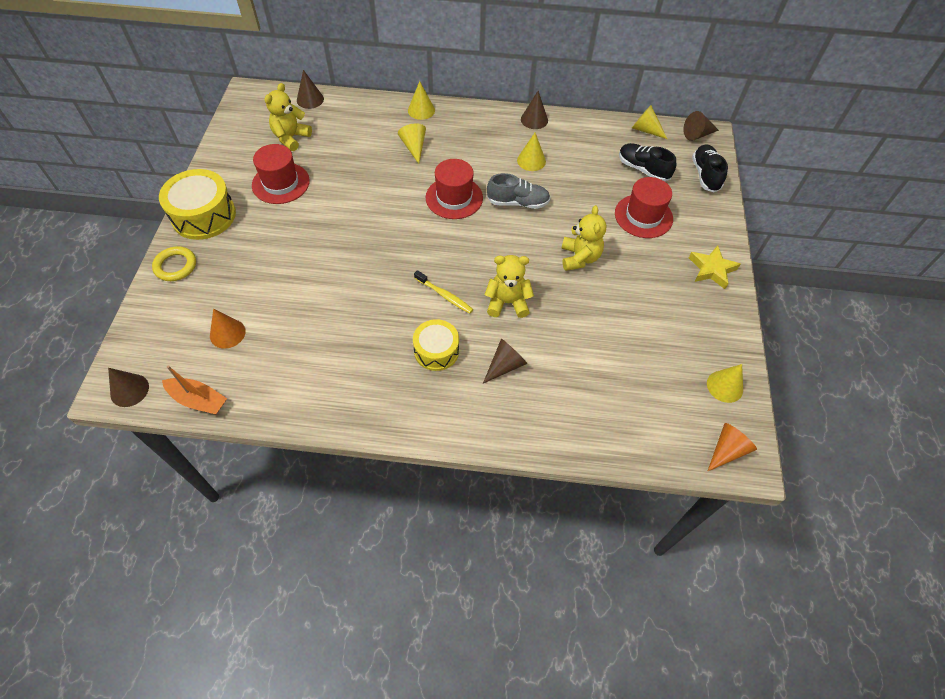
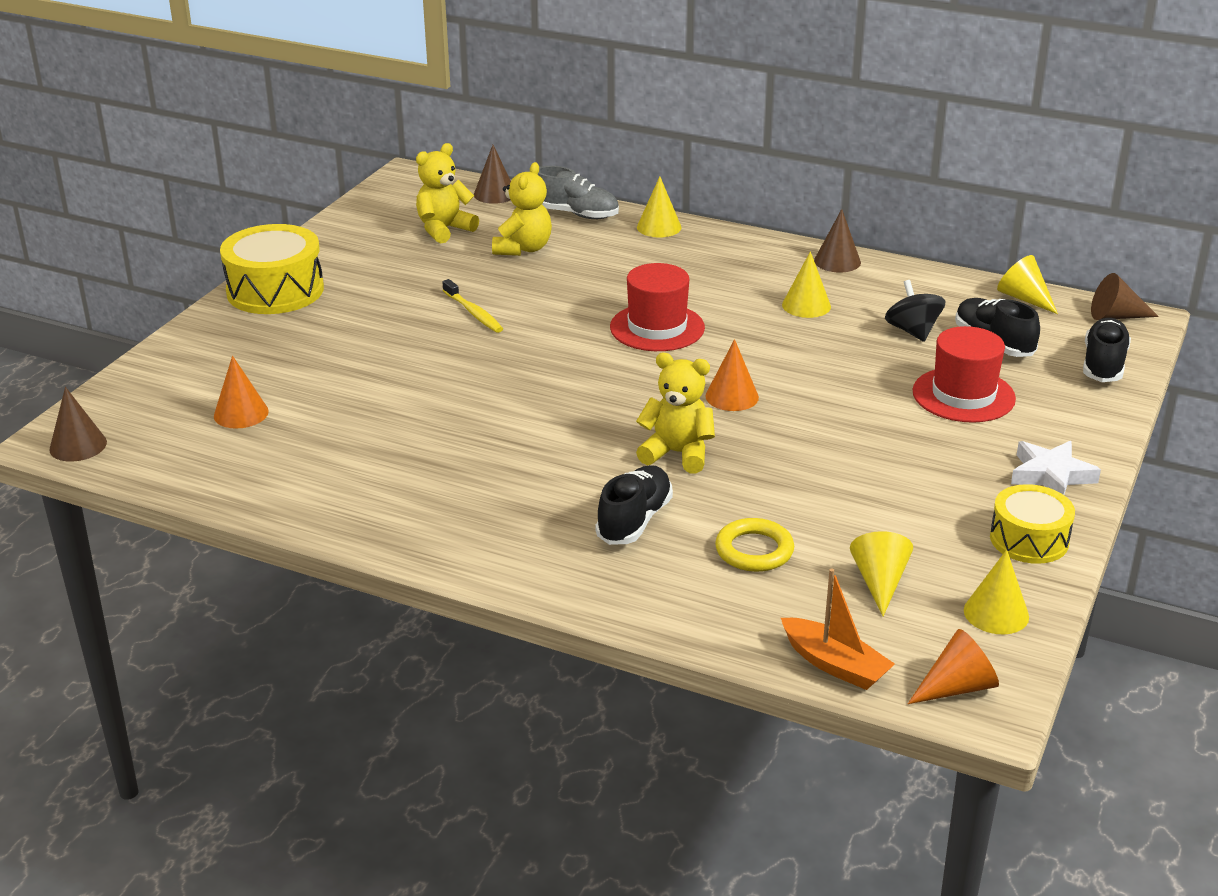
camera: 20 degrees right, 25 degrees down
yellow ring [152,246,196,281] -> yellow ring moved to [715,518,794,572]
orange boat [162,365,227,414] -> orange boat moved to [781,568,895,690]
red hat [252,144,310,204] -> none
yellow cone [398,123,426,164] -> yellow cone moved to [850,531,913,616]
yellow drum [413,319,459,371] -> yellow drum moved to [990,484,1075,564]
yellow toothbrush [414,270,473,313] -> yellow toothbrush moved to [442,279,503,333]
brown cone [483,339,527,383] -> black shoe [595,465,673,545]
grey shoe [487,173,550,209] -> grey shoe moved to [538,166,619,219]
yellow teddy bear [561,205,606,271] -> yellow teddy bear moved to [492,162,552,256]
yellow star [689,245,741,289] -> white star [1011,441,1101,495]
none -> orange cone [705,339,759,411]
none -> black spinning top [885,280,946,342]

